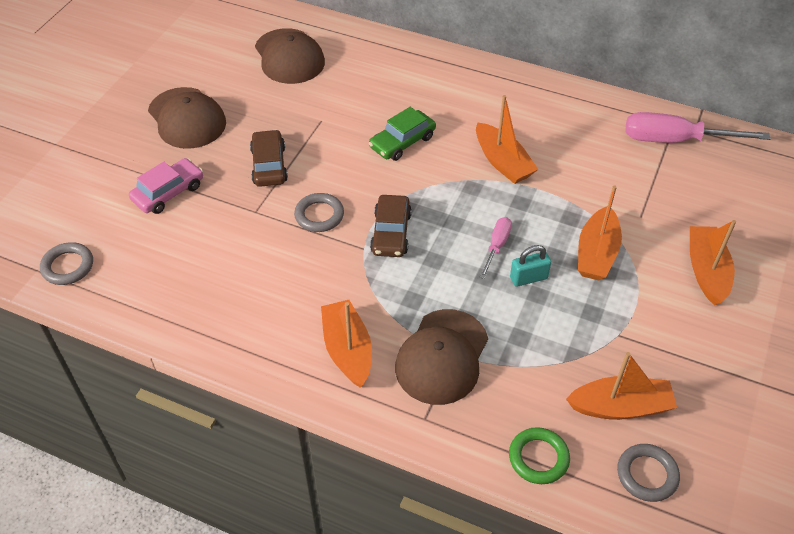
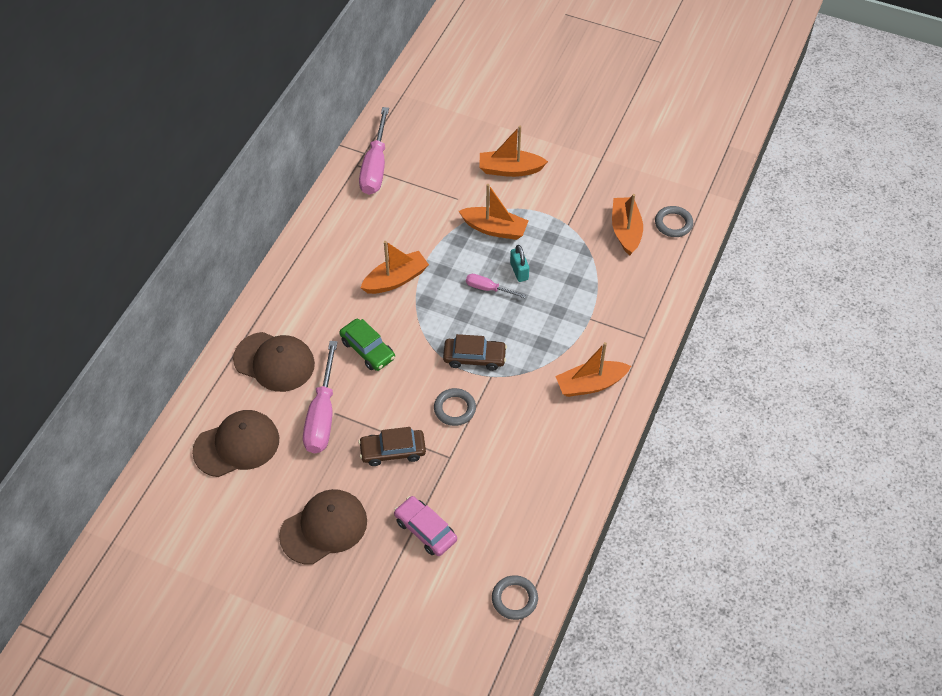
camera: 90 degrees left, 5 degrees up
brown cap [395,309,488,405] -> brown cap moved to [233,332,315,392]
green ring [509,427,570,484] -> none
none -> pink screwdriver [303,341,337,453]

